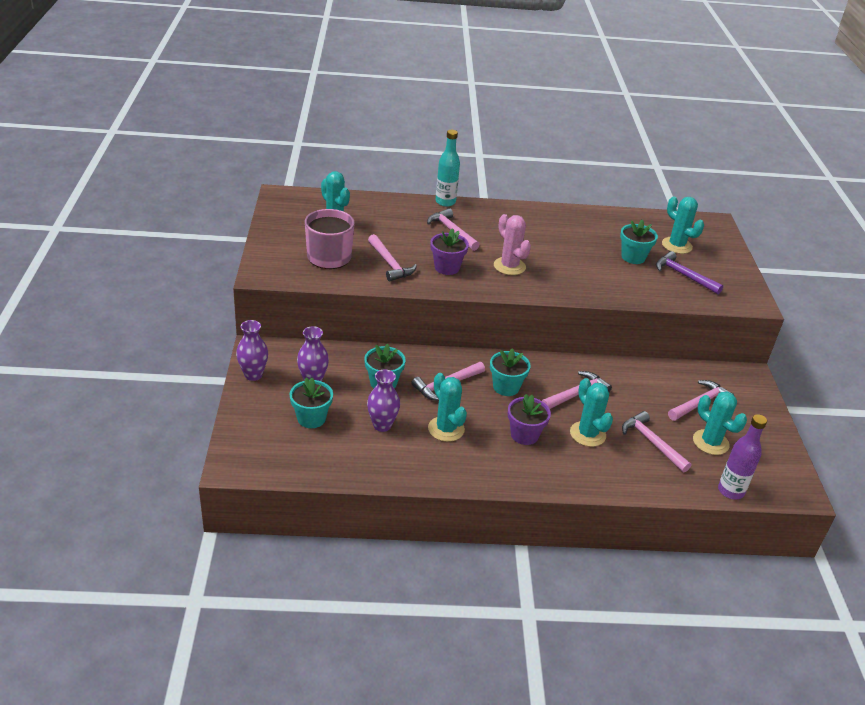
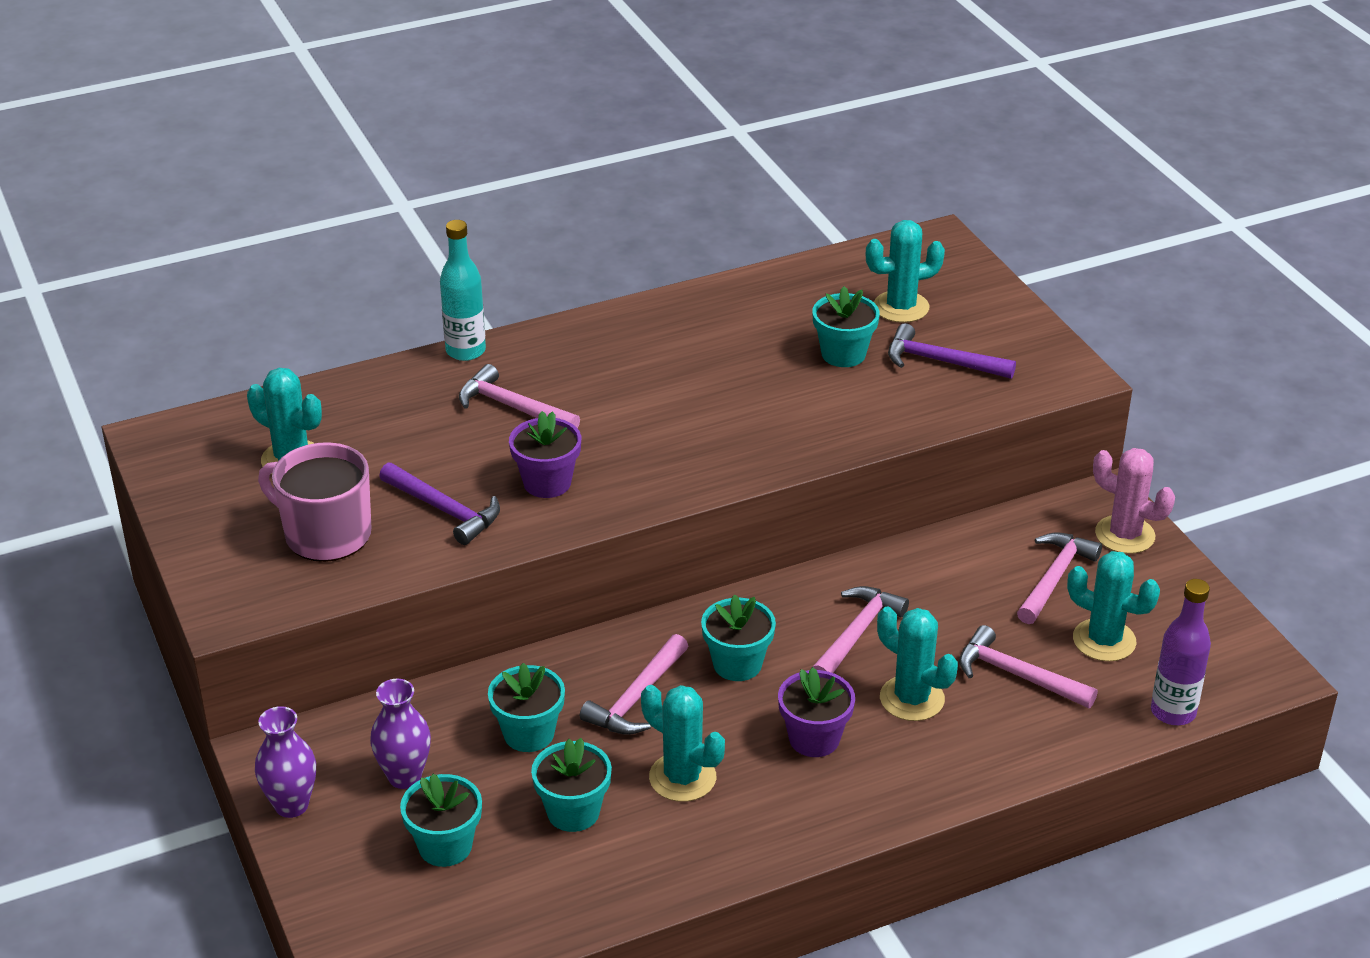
camera: 20 degrees left, 0 degrees up
purple vase [367,370,400,432] -> turquoise flower pot [531,738,612,832]
pink hammer [368,234,417,281] -> purple hammer [379,462,500,545]
pink cactus [494,214,531,275] -> pink cactus moved to [1093,448,1175,554]
turquoise cactus [662,197,704,254] -> turquoise cactus turned 45 degrees counterclockwise [866,220,945,323]

